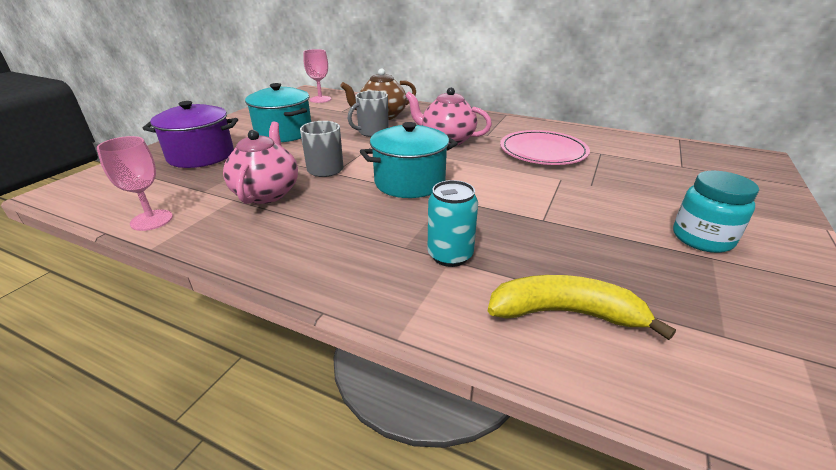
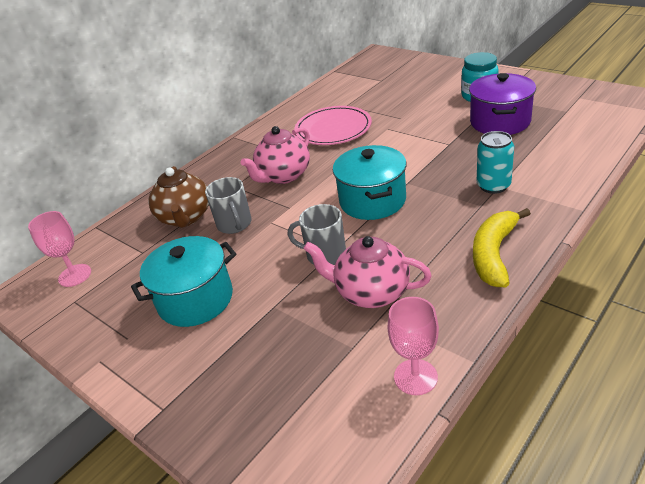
camera: 70 degrees left, 5 degrees up
purple pot [143,101,238,168] -> purple pot moved to [469,73,536,135]
yellow banana [488,275,676,340] -> yellow banana moved to [473,208,531,287]

